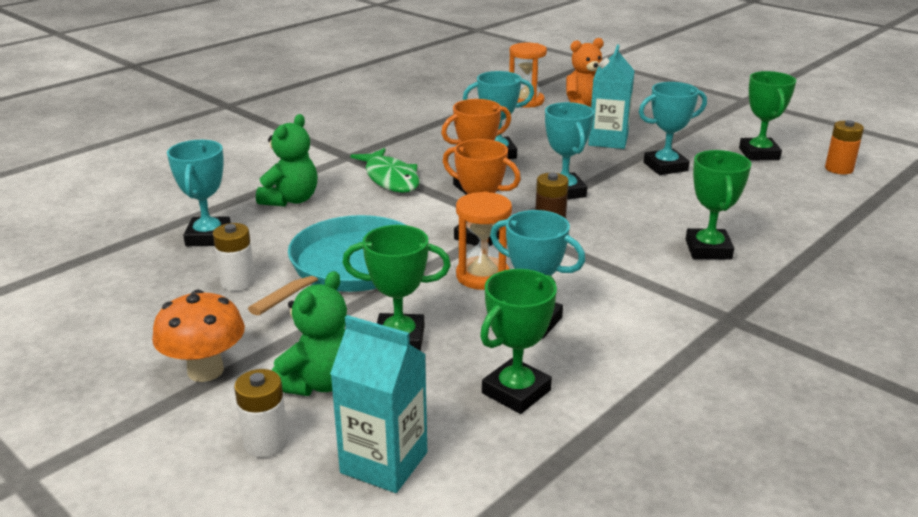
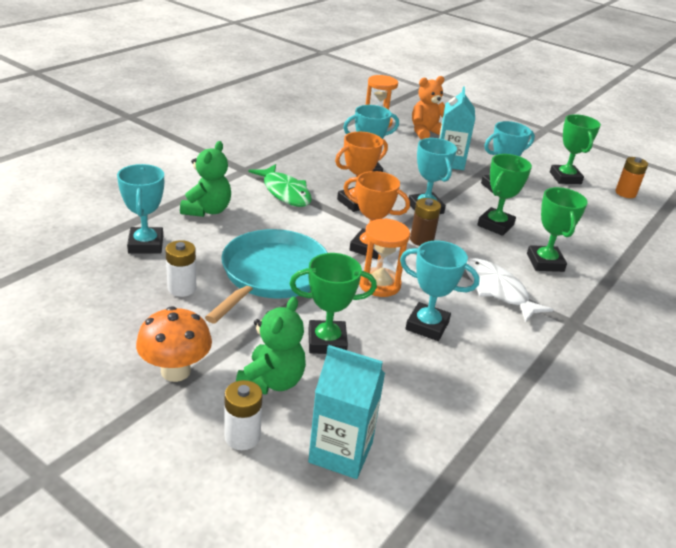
camera: 10 degrees left, 5 degrees up
green trophy [480,269,557,414] -> green trophy moved to [477,154,532,236]
none -> white fish [466,258,554,323]

